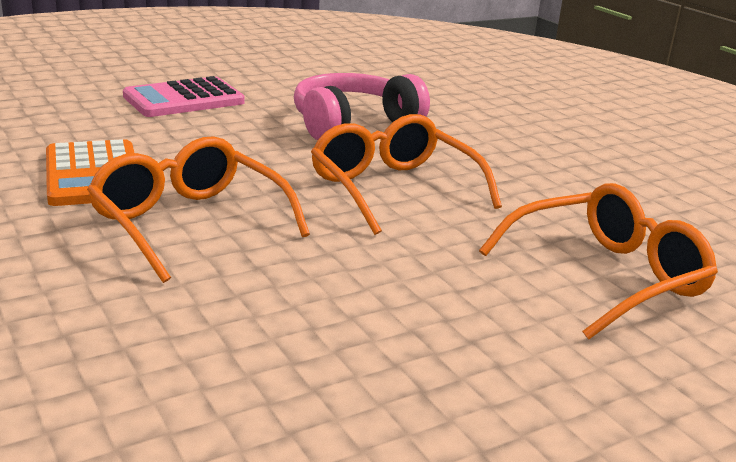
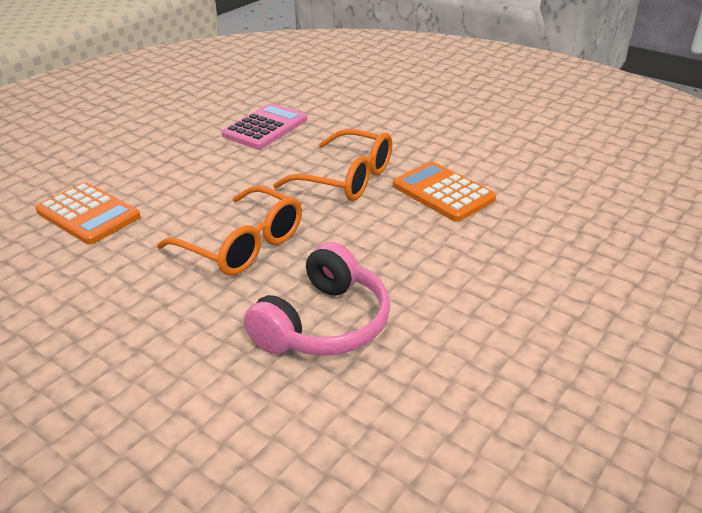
camera: 160 degrees right, 10 degrees up
pink calculator [123,76,245,117] -> pink calculator moved to [222,103,307,149]
orange glasses [479,183,718,340] -> orange calculator [35,182,140,245]

